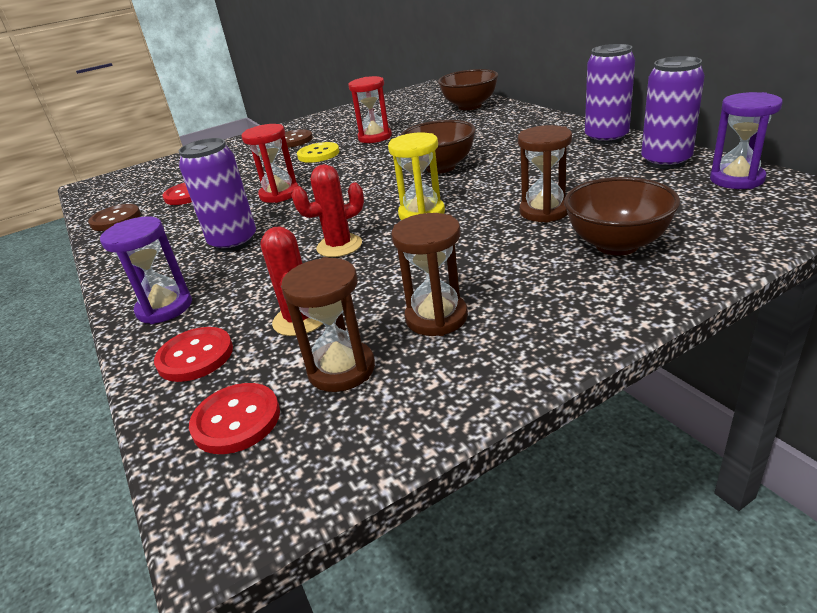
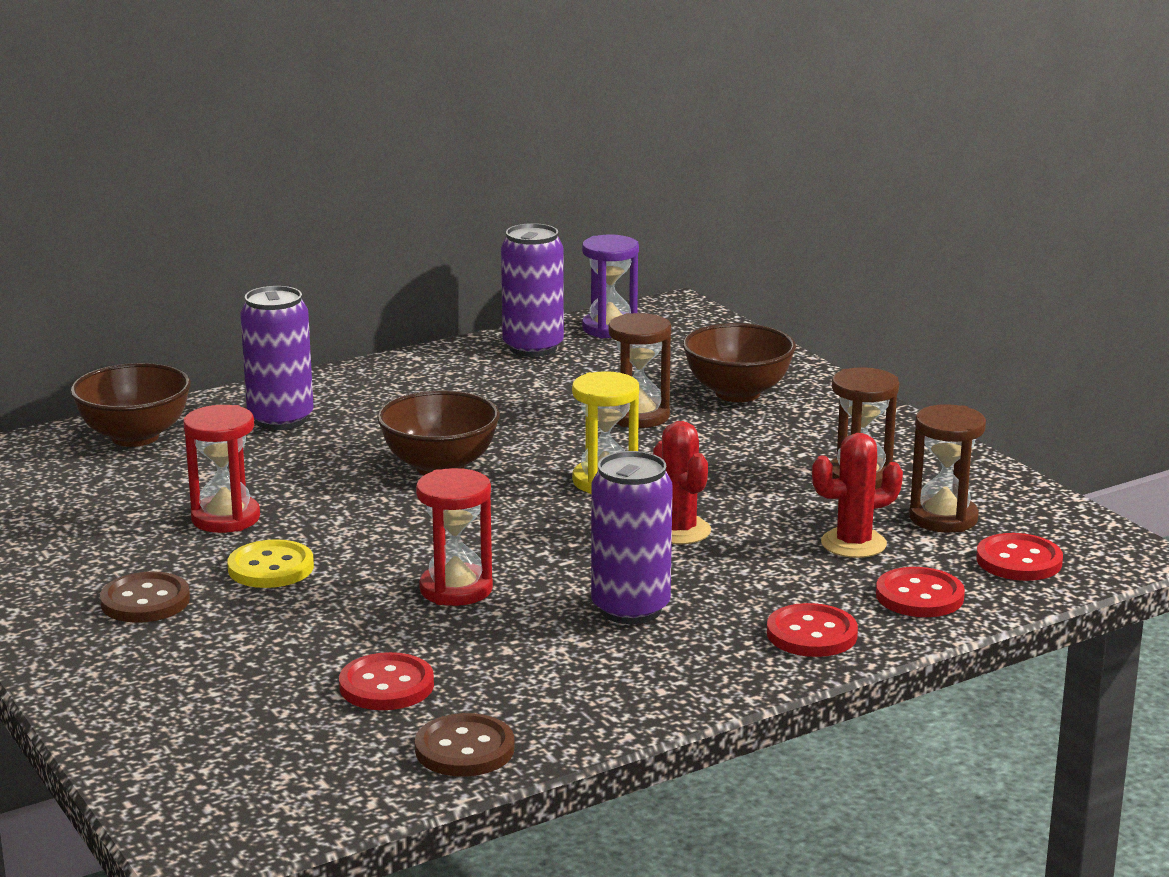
camera: 95 degrees left, 10 degrees down
purple hourglass [100,217,192,324] -> red button [767,603,858,657]
purple can [585,44,635,144] -> purple can moved to [240,286,314,430]

